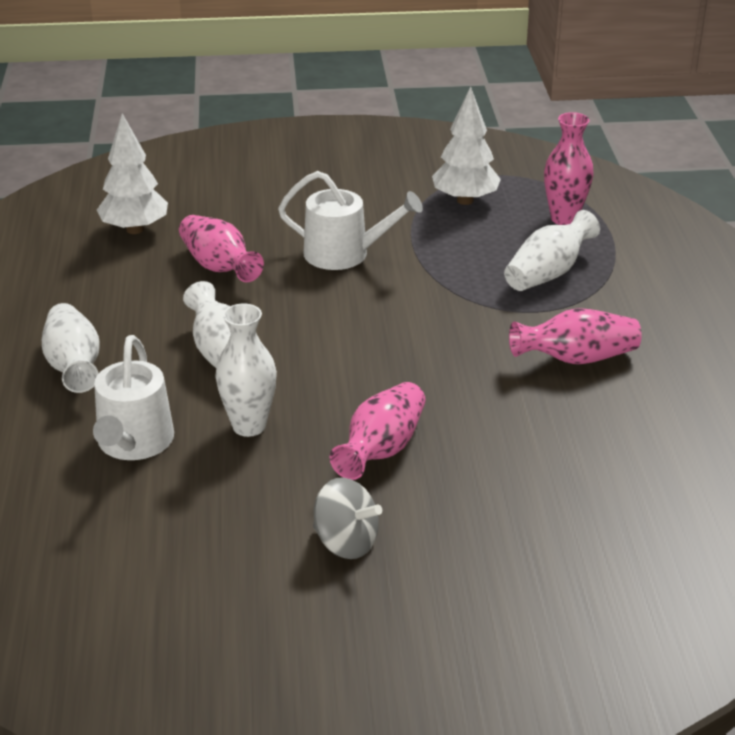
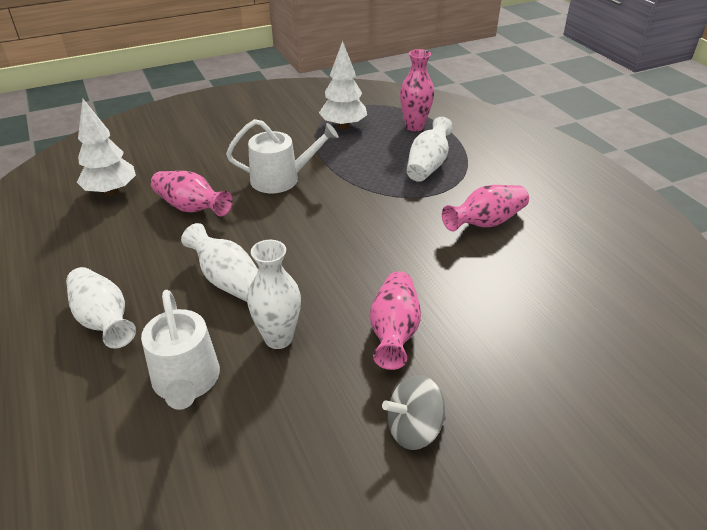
camera: 20 degrees left, 5 degrees up
grey spinning top [313,477,382,559] -> grey spinning top turned 150 degrees clockwise [382,375,446,450]

